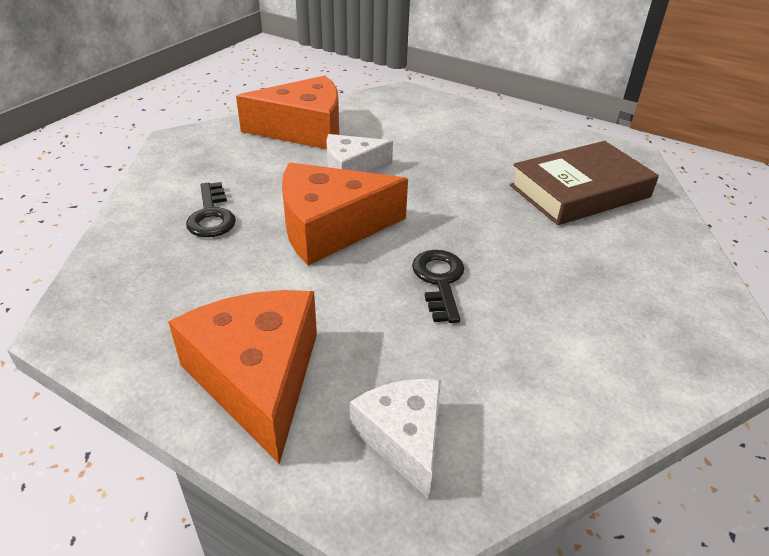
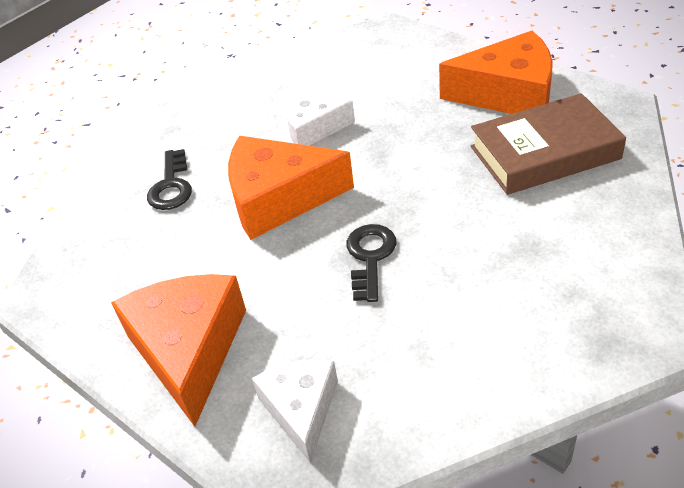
camera: 15 degrees right, 5 degrees up
orange cheese [236,75,339,149] -> orange cheese moved to [439,31,553,114]

